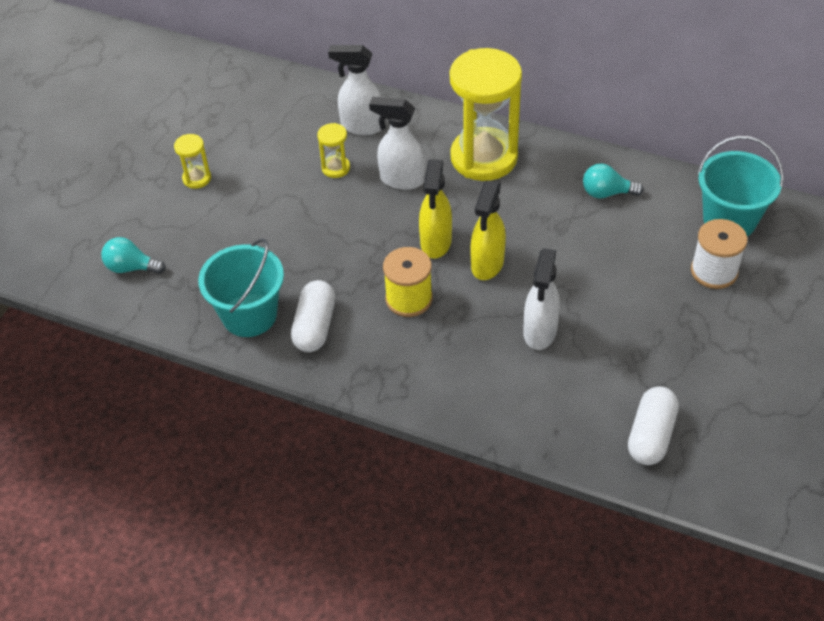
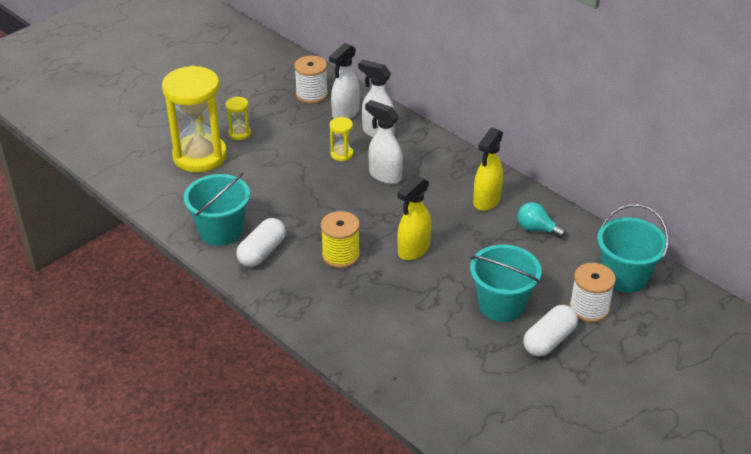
camera: 20 degrees right, 10 degrees down
turquoise light bulb [101,237,165,274] -> none
yellow spray bottle [419,159,452,259] -> yellow spray bottle moved to [473,128,503,211]
yellow hourglass [450,48,522,181] -> yellow hourglass moved to [162,65,227,172]
white spray bottle [523,248,560,350] -> white spray bottle moved to [329,43,360,119]
white capsule [628,386,679,465] -> white capsule moved to [523,305,578,357]
none -> white spool [294,56,328,104]
none -> turquoise bucket [470,245,542,322]

